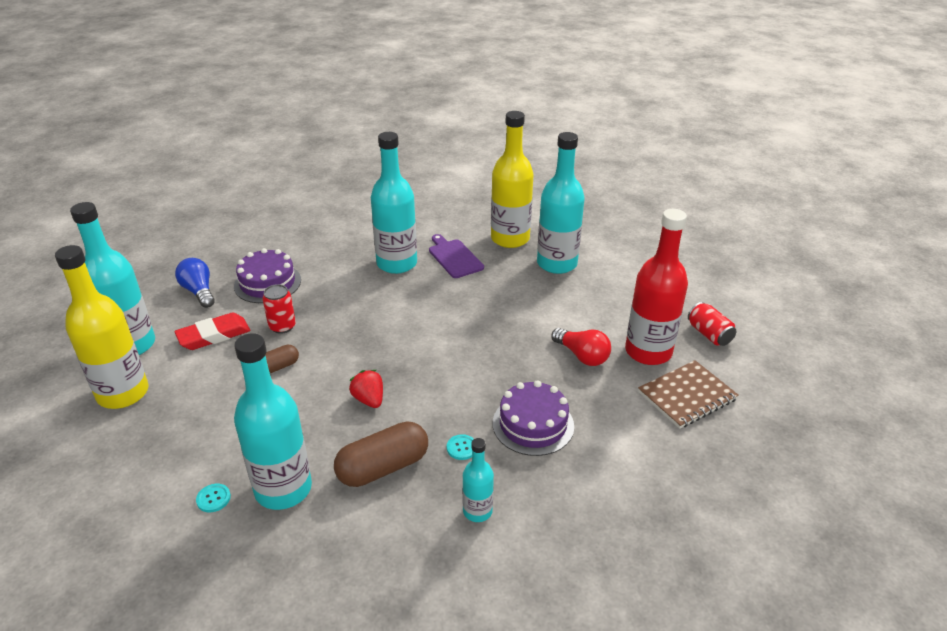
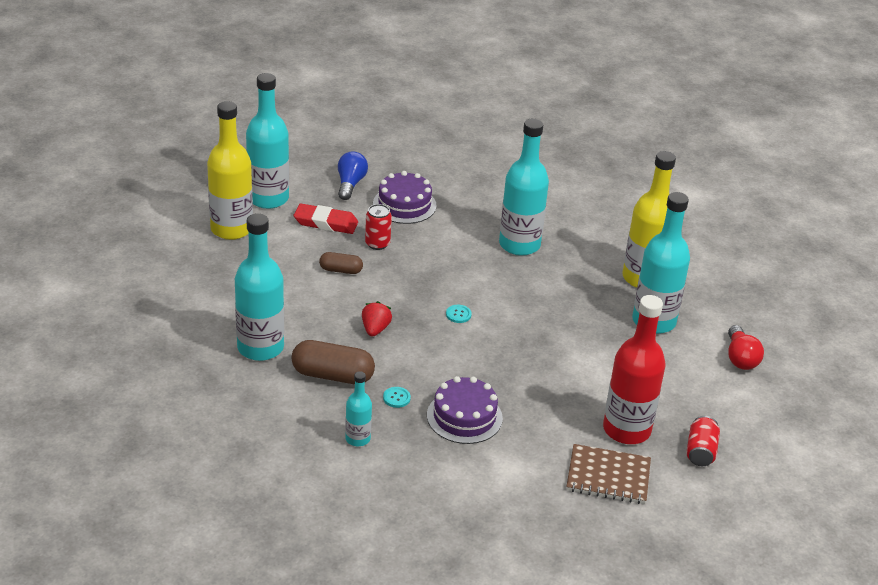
camera: 40 degrees right, 0 degrees up
turquoise button [196,484,231,512] -> turquoise button moved to [446,305,472,323]
purple cutting board [429,234,484,278] -> none
red light bulb [551,328,611,366] -> red light bulb moved to [728,325,764,370]

